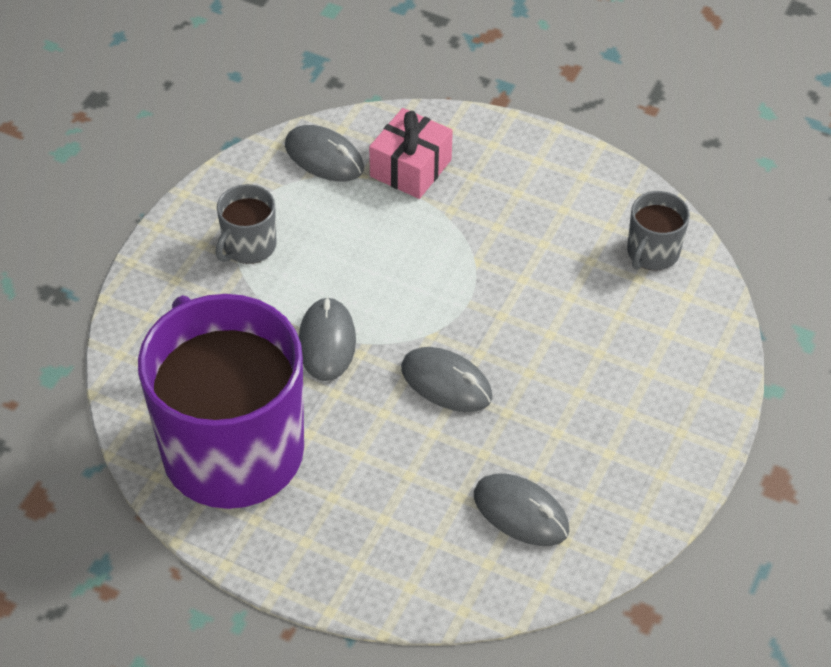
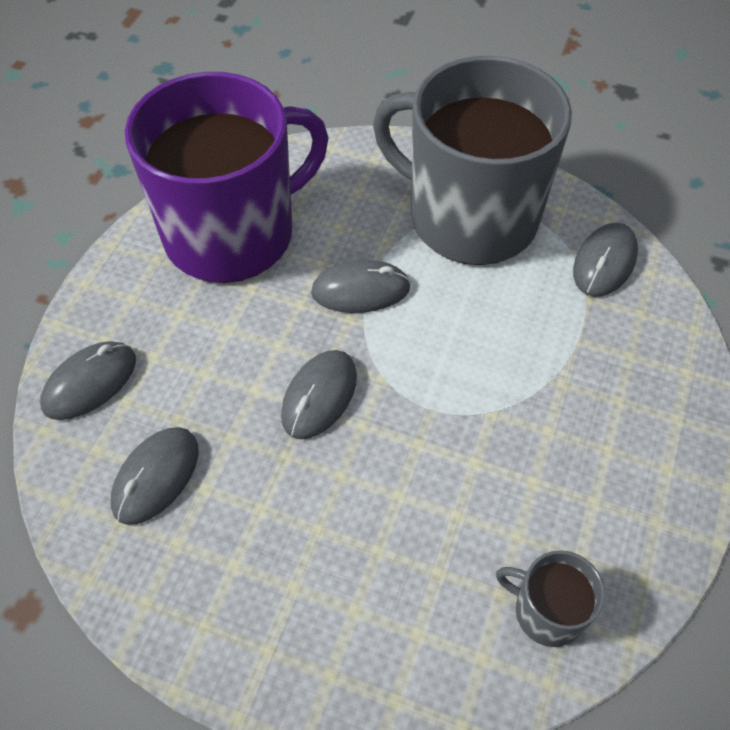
camera: 85 degrees right, 5 degrees up
grey mug [216,184,277,264] -> grey mug [373,56,572,265], size x2.44
pink gift [369,108,453,199] -> none
none -> grey mouse [40,341,136,420]

